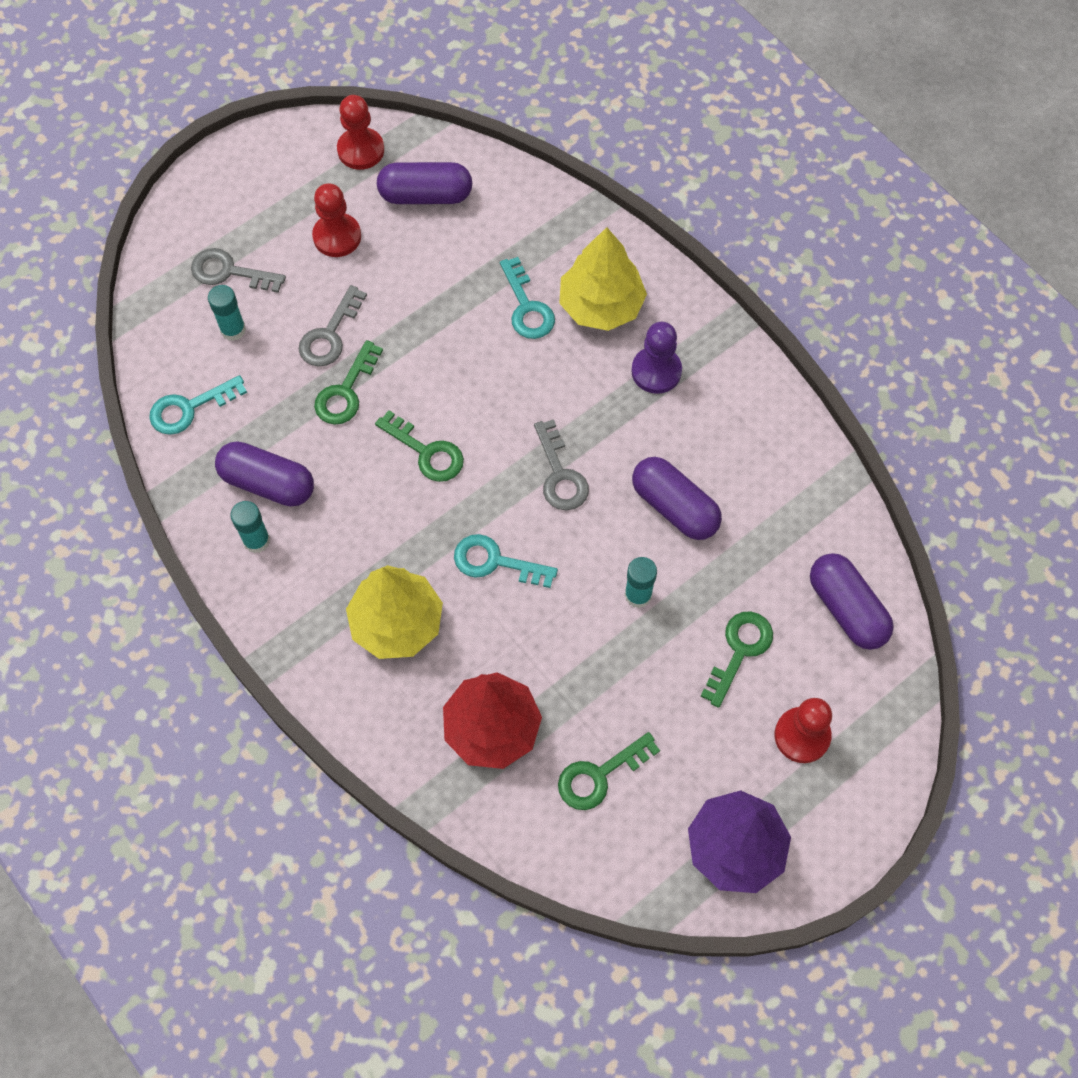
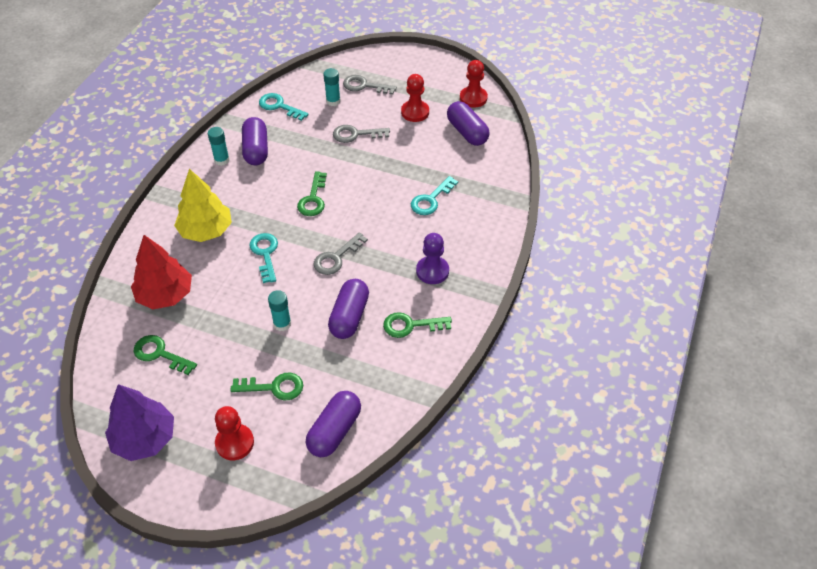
camera: 60 degrees right, 15 degrees down
grey key [191,248,286,293] -> grey key turned 60 degrees counterclockwise [343,75,397,95]
green key [314,340,383,425] -> green key moved to [383,312,452,338]
yellow tree [559,227,647,331] -> none

